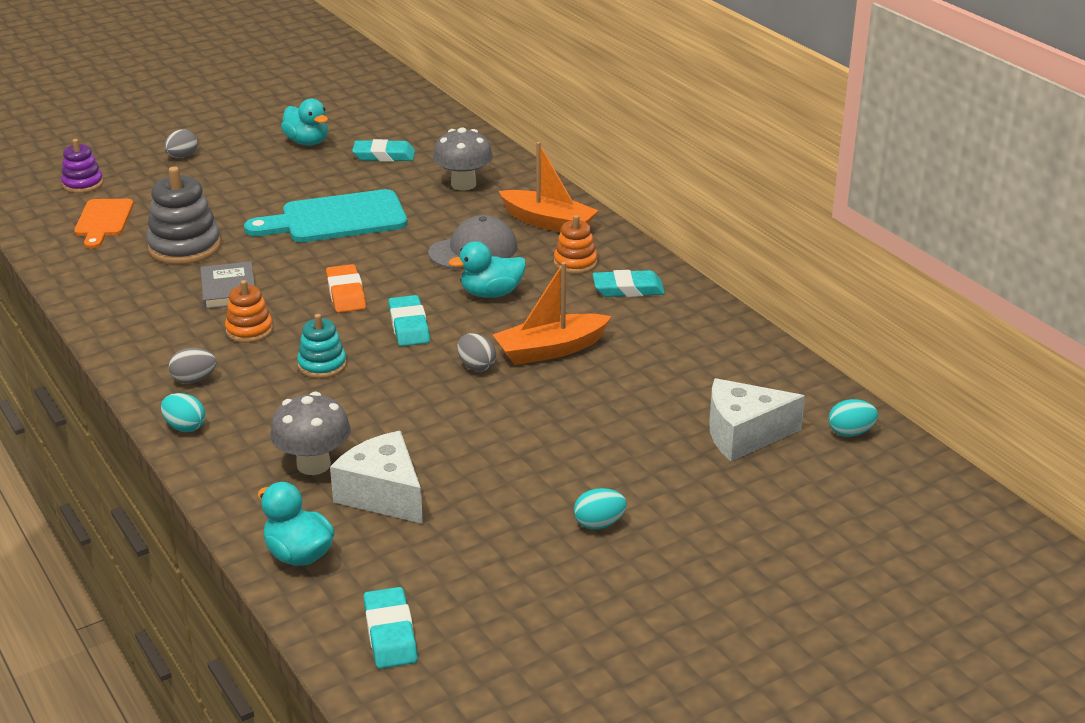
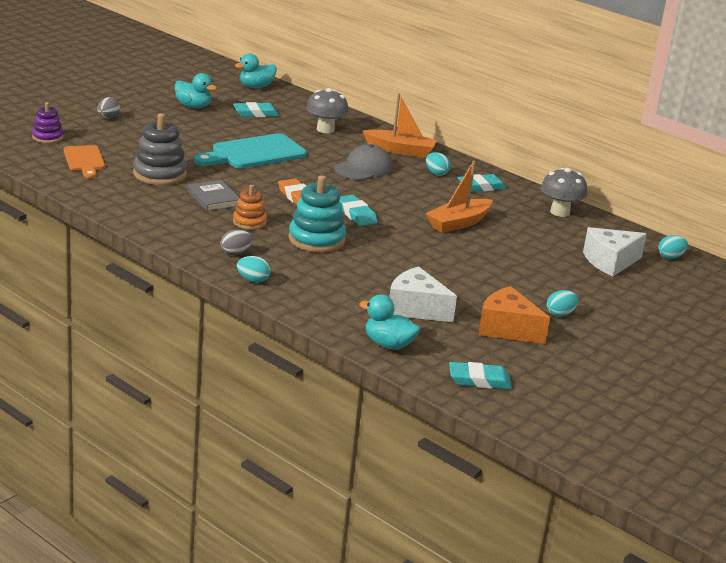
camera: 20 degrees left, 5 degrees down
grey mushroom [270,392,351,475] -> grey mushroom moved to [541,168,588,217]
turquoise stacking toy [297,314,347,379] -> turquoise stacking toy [288,175,346,253], size x1.67
turquoise eraser [364,587,418,669] -> turquoise eraser turned 60 degrees counterclockwise [449,362,512,389]
turquoise duck [449,241,526,298] -> turquoise duck moved to [235,53,277,88]
grey egg [457,333,496,372] -> none
orange stacking toy [554,215,598,274] -> turquoise egg [426,152,450,176]
none -> orange cheese [478,286,550,344]

